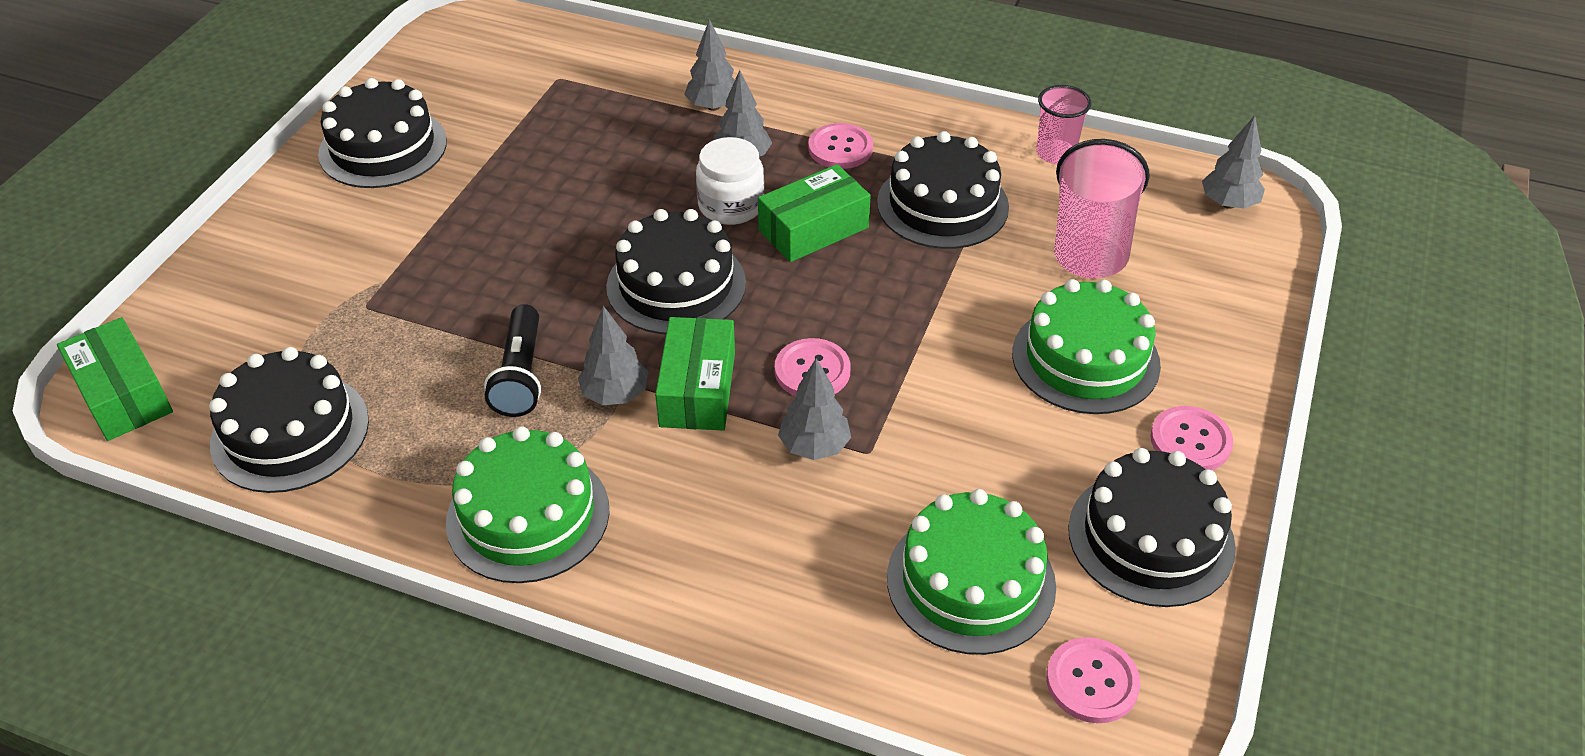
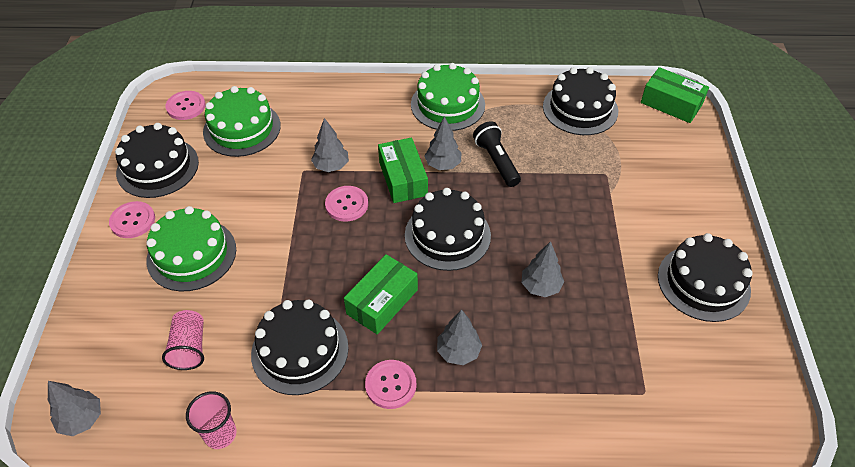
camera: 160 degrees right, 5 degrees up
grey tree [684,19,735,111] -> grey tree moved to [522,241,564,297]
white jar [696,137,764,225] -> none
pink cup [1054,139,1150,278] -> pink cup [162,310,204,370], size x0.60

